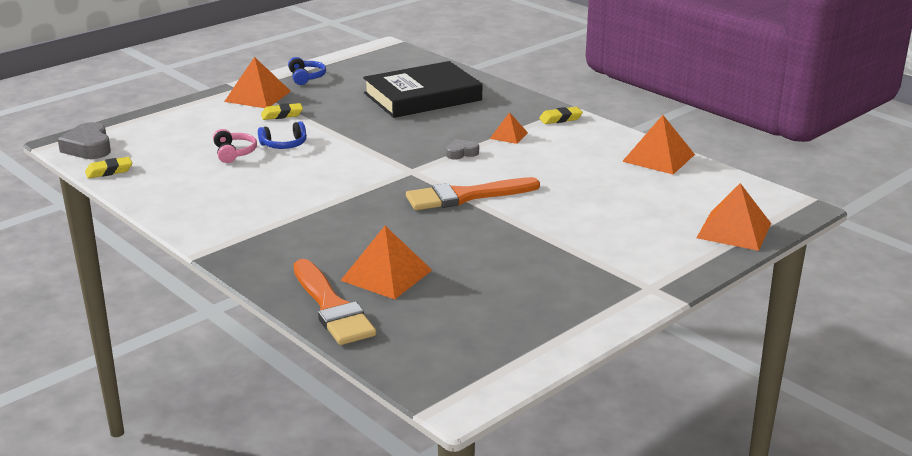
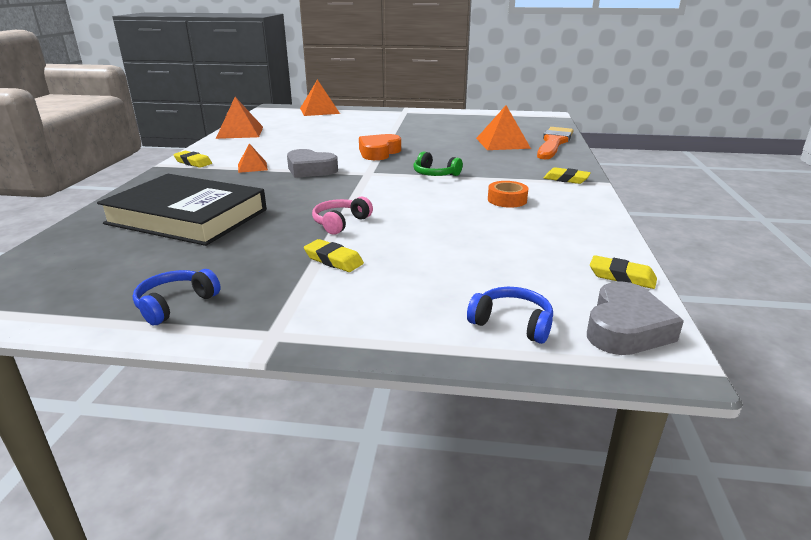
camera: 130 degrees left, 0 degrees up
pink headphones [213,129,257,163] -> pink headphones moved to [312,196,373,235]
orange pyramid [224,57,291,108] -> none
blue headphones [258,121,307,149] -> blue headphones moved to [467,287,553,344]
orange brush [406,177,540,210] -> orange heart [359,134,401,160]
grey heart [446,139,479,160] -> grey heart [287,149,338,178], size x1.71
none -> green headphones [413,152,463,176]
none -> orange tape [488,181,528,208]
none -> yellow eraser [544,167,591,184]

